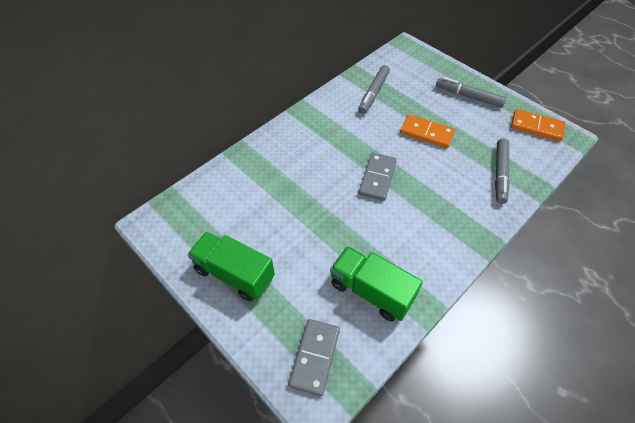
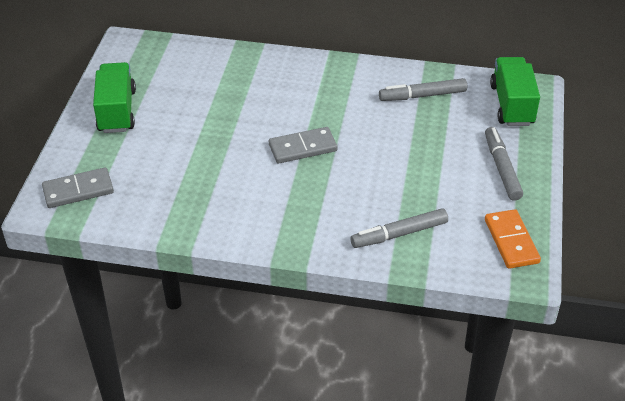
camera: 55 degrees right, 10 degrees down
green truck [330,246,423,322] -> green truck moved to [490,57,540,126]
orange domino [400,115,455,148] -> none

